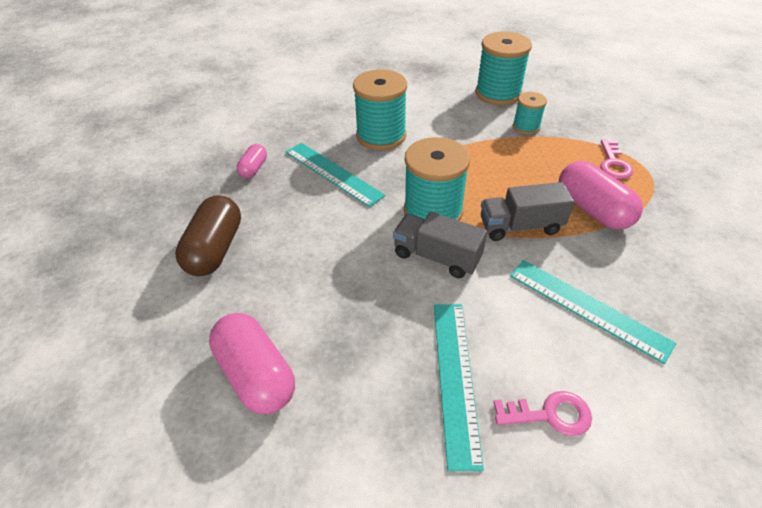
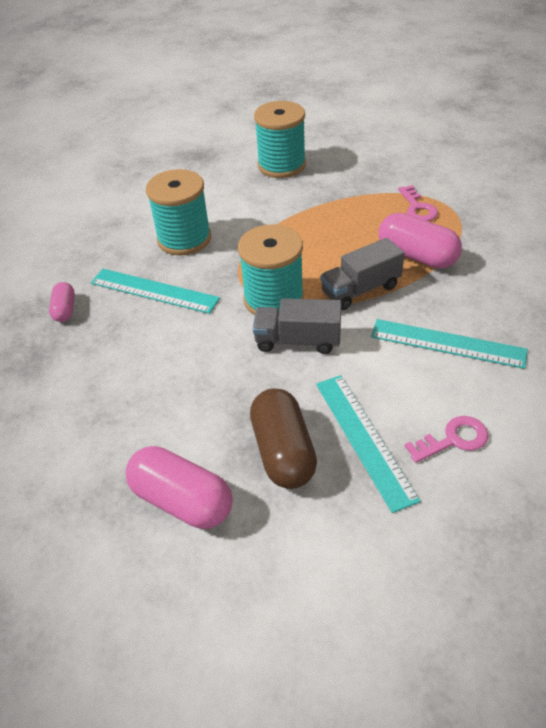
camera: 20 degrees left, 0 degrees up
brown capsule [175,195,241,276] -> brown capsule moved to [250,388,317,489]
turquoise spool [513,92,547,134] -> none

